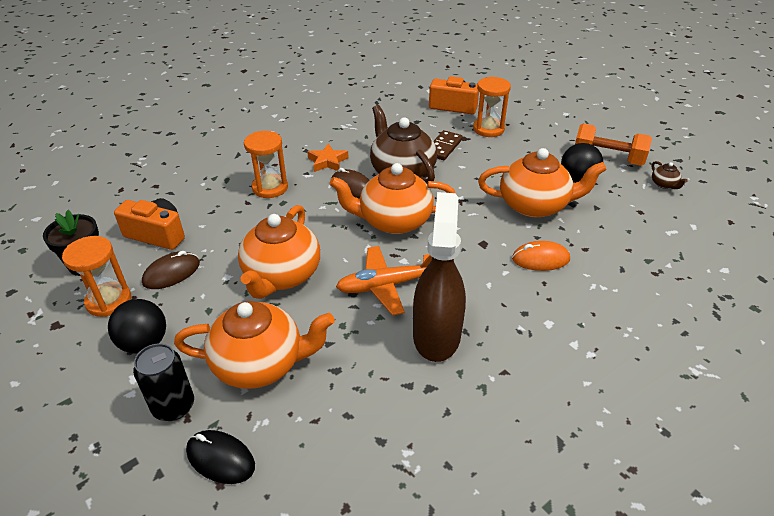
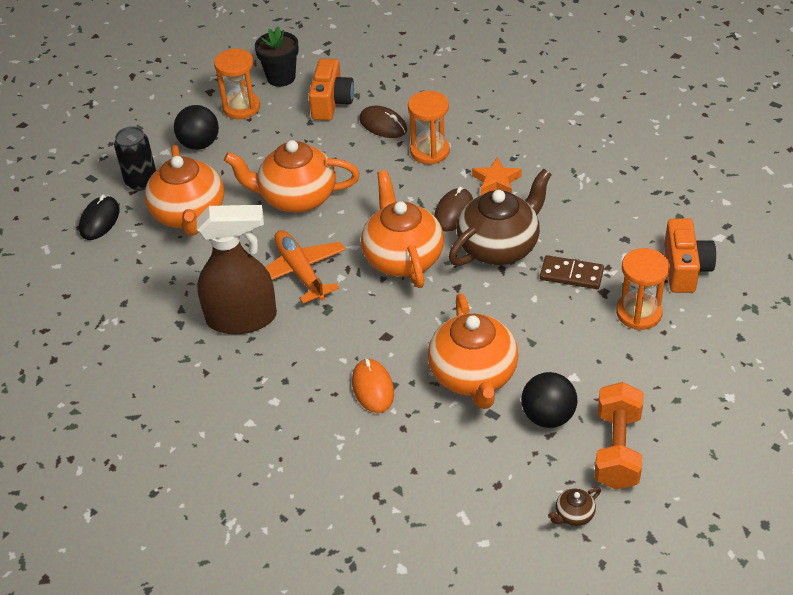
camera: 80 degrees right, 5 degrees up
brown mouse [142,251,200,289] -> brown mouse moved to [359,106,407,138]

